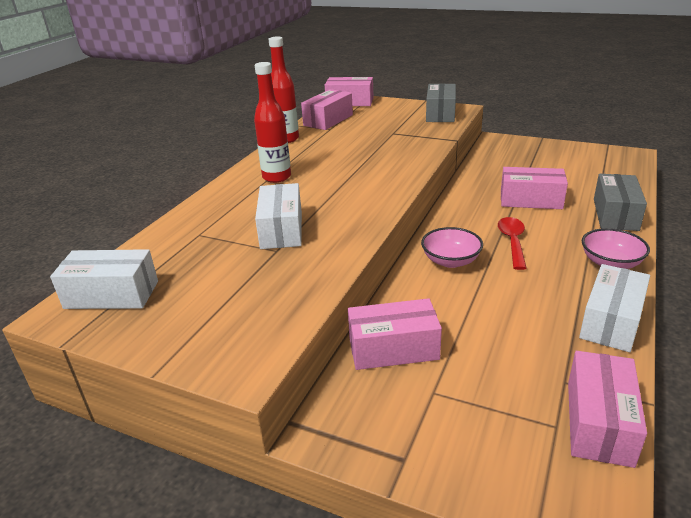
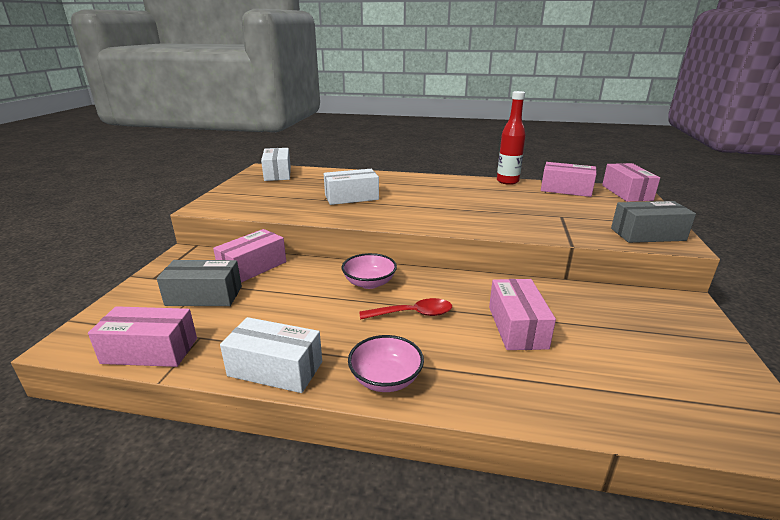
camera: 75 degrees right, 5 degrees down
red bottle [254,62,291,183] -> none
pink box [348,298,442,370] -> pink box turned 60 degrees clockwise [213,229,286,283]
grey box [594,174,647,231] -> grey box moved to [157,260,242,306]

